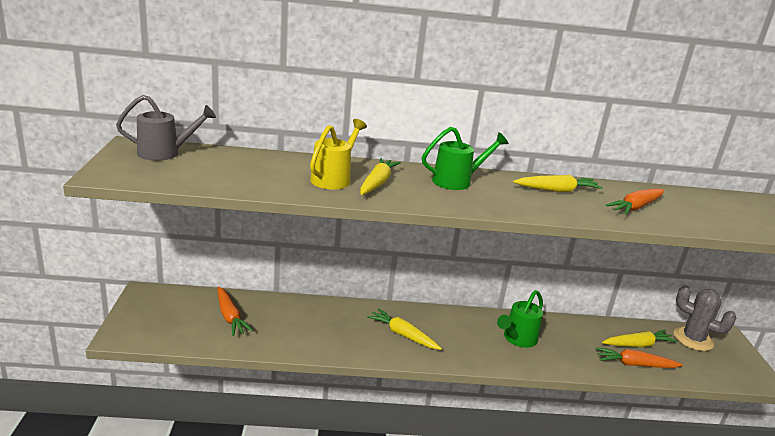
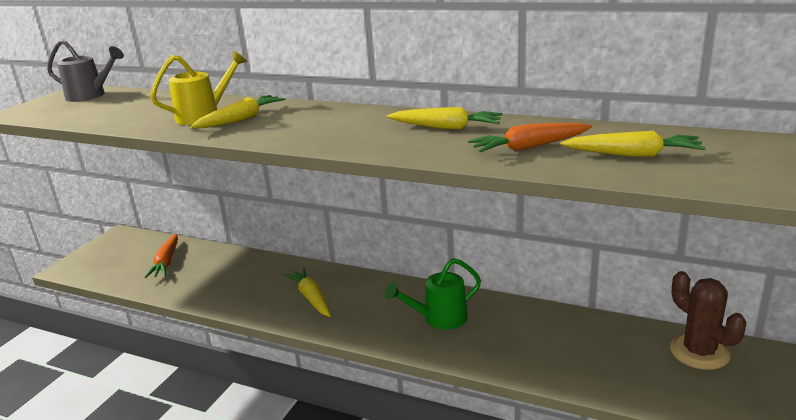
camera: 30 degrees right, 0 degrees up
green watering can [422,127,508,190] -> none
orange carrot [595,347,683,368] -> none
yellow carrot [602,330,677,347] -> yellow carrot moved to [560,131,706,157]
grey cactus [674,285,736,351] -> brown cactus [670,271,746,370]

